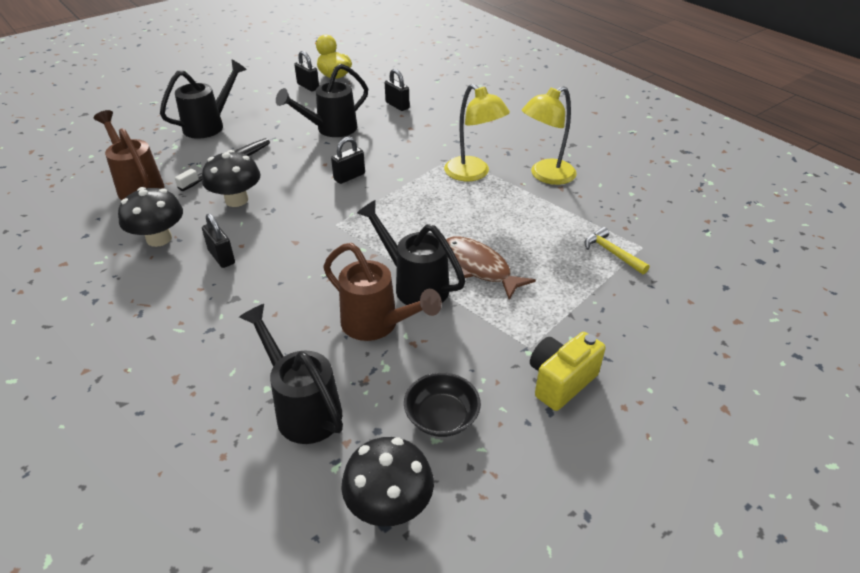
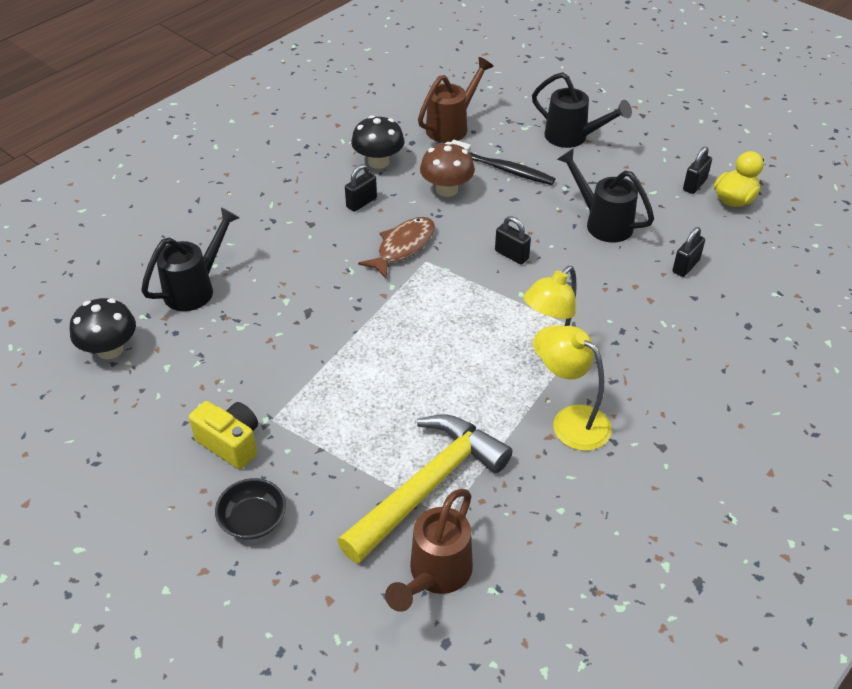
camera: 80 degrees right, 5 degrees up
black mushroom [202,150,261,207] -> brown mushroom [420,142,475,197]
brown watering can [323,243,442,341] -> brown watering can moved to [385,489,473,612]
black watering can [357,200,466,305] -> none
black bowl [404,372,481,437] -> black bowl moved to [215,478,286,540]
brown fish [446,237,536,300] -> brown fish moved to [358,217,435,279]
yellow hammer [585,227,650,275] -> yellow hammer [337,415,512,564], size x2.38

